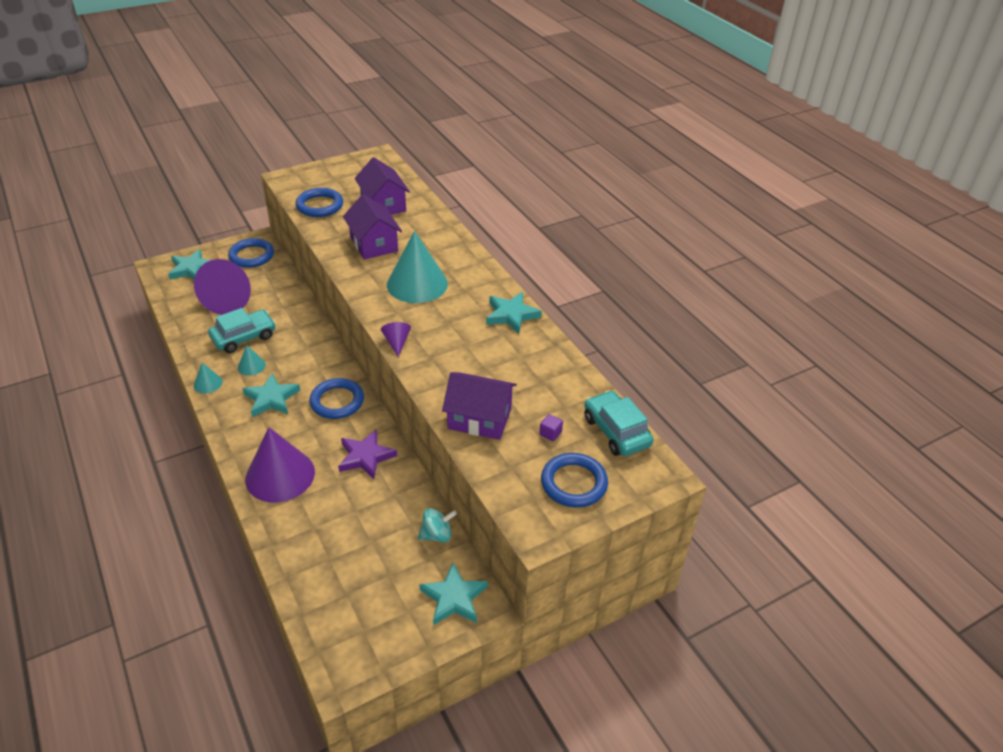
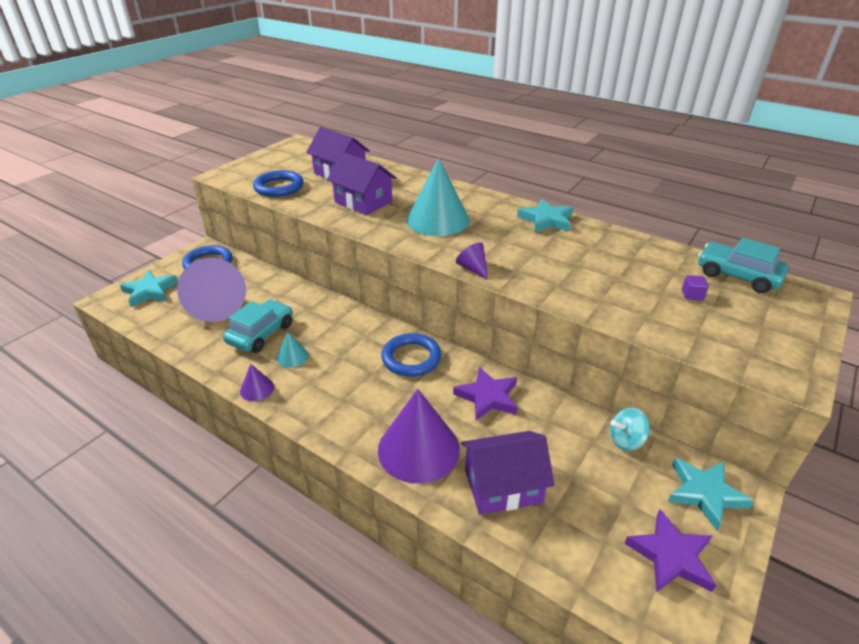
camera: 25 degrees left, 5 degrees down
turquoise cone [194,363,222,393] -> purple cone [240,364,274,401]
turquoise star [243,374,300,417] -> none
turquoise spinning top [418,508,457,542] -> turquoise spinning top turned 150 degrees counterclockwise [610,408,650,451]
purple house [442,372,517,440] -> purple house moved to [461,431,555,515]
blue ring [541,453,608,508] -> none
none -> purple star [624,509,716,593]

